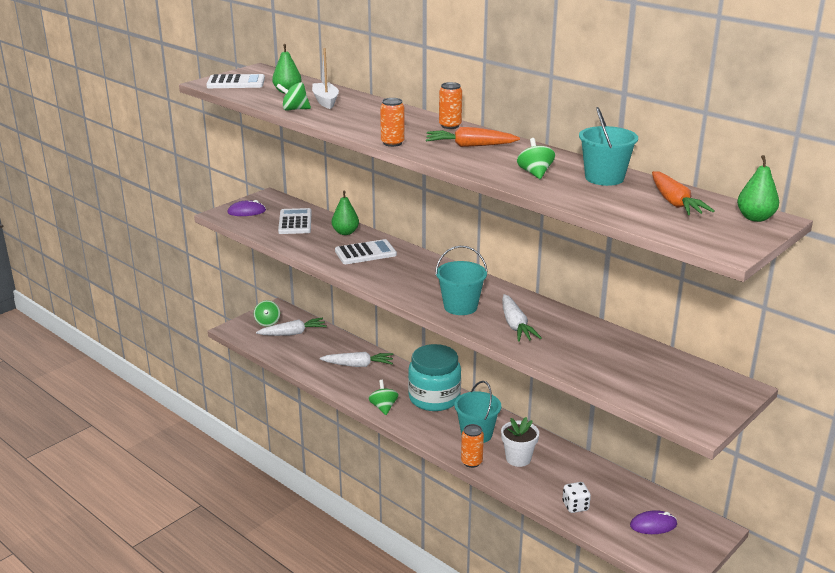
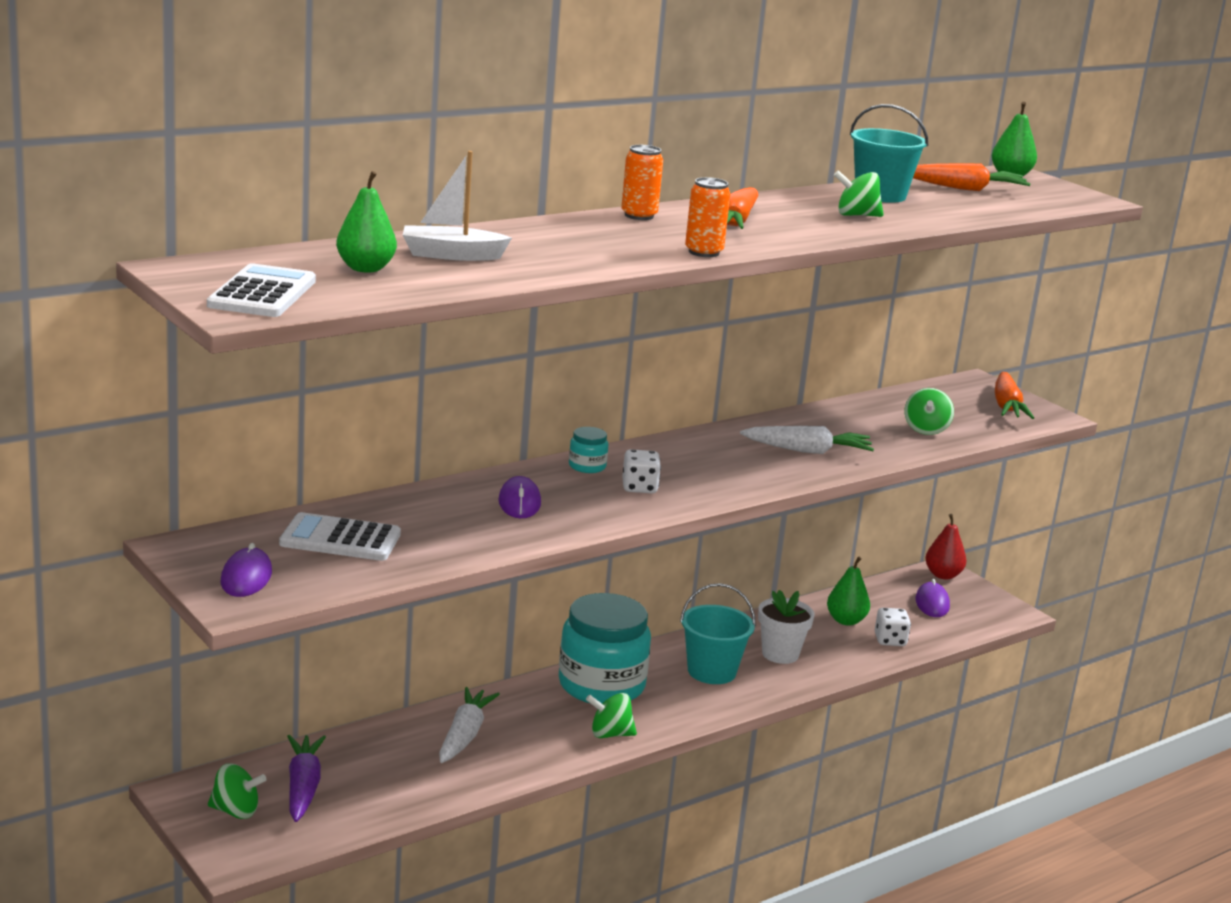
camera: 80 degrees left, 5 degrees down
white carrot [256,318,327,336] -> purple carrot [287,735,326,822]
green spinning top [276,82,311,111] -> green spinning top moved to [904,388,954,435]
green pear [332,191,359,235] -> green pear moved to [827,556,870,626]
white calculator [335,239,397,264] -> purple mouse [498,476,541,518]
turquoise bucket [435,246,487,315] -> none
orange can [461,424,484,468] -> none
none -> turquoise jar [569,427,609,473]
none -> white dice [622,449,661,493]
none -> red pear [925,514,966,579]
none -> orange carrot [995,372,1034,419]

